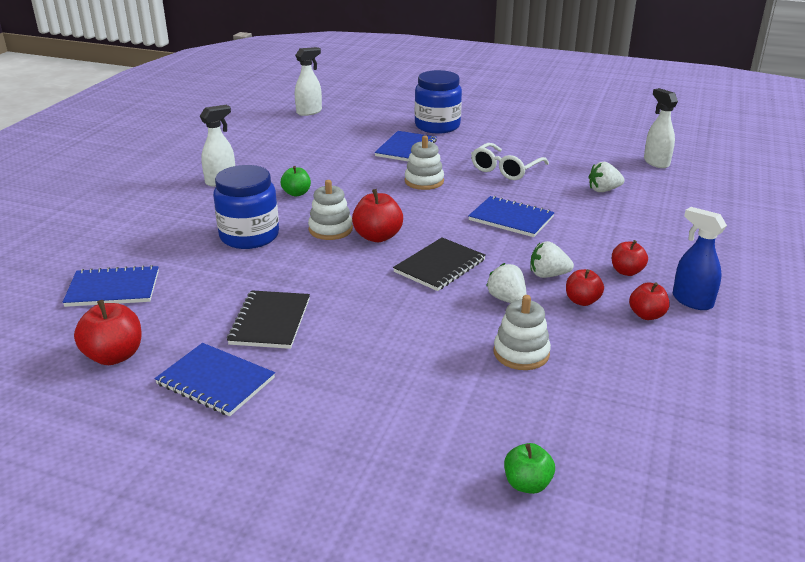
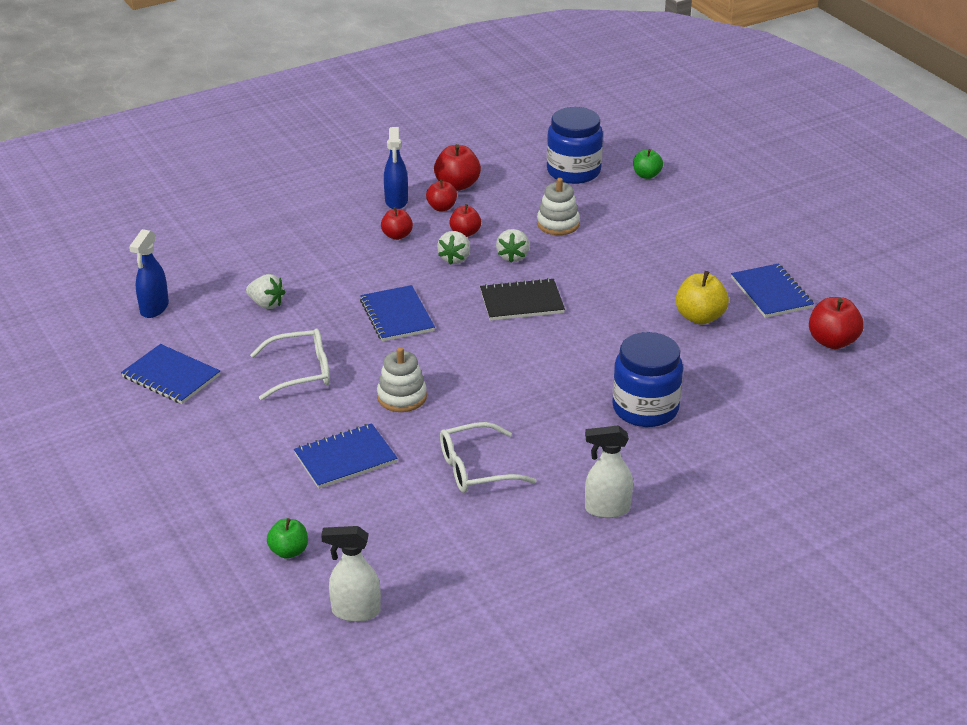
camera: 140 degrees left, 5 degrees up
blue notebook [62,265,159,307] -> blue notebook moved to [121,344,220,404]
black notebook [227,290,310,349] -> yellow apple [676,271,729,325]
green apple [281,166,311,197] -> green apple moved to [267,518,308,559]
white stacking toy [308,180,353,240] -> none
red apple [352,189,403,242] -> red apple moved to [434,144,481,191]
blue jar [415,70,462,134] -> blue jar moved to [547,107,603,184]
white strawberry [530,241,574,278] -> white strawberry turned 60 degrees clockwise [437,231,470,264]
white spray bottle [644,88,678,168] -> blue spray bottle [129,229,169,318]
none -> white glasses [440,422,537,493]

